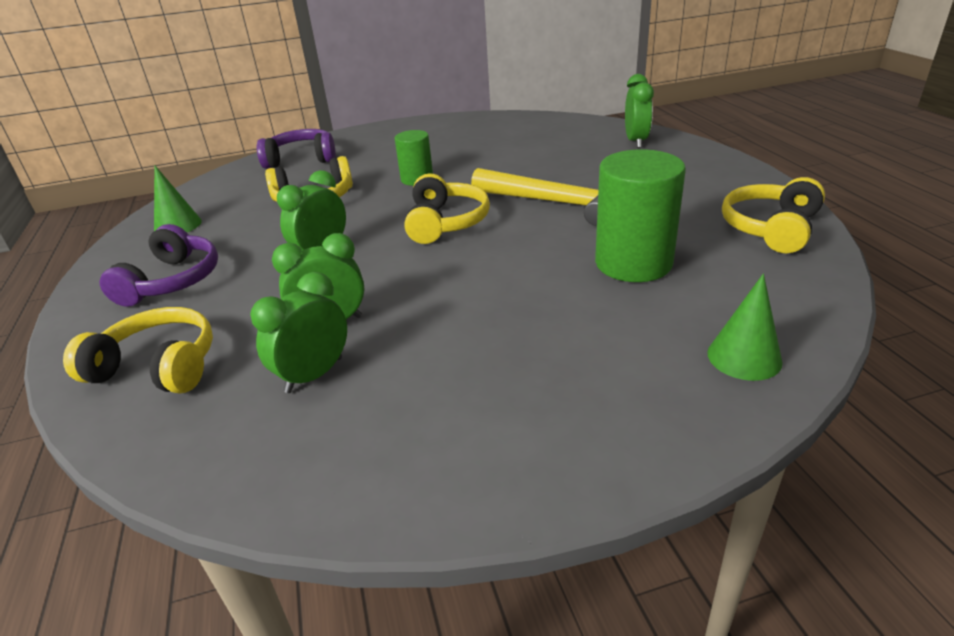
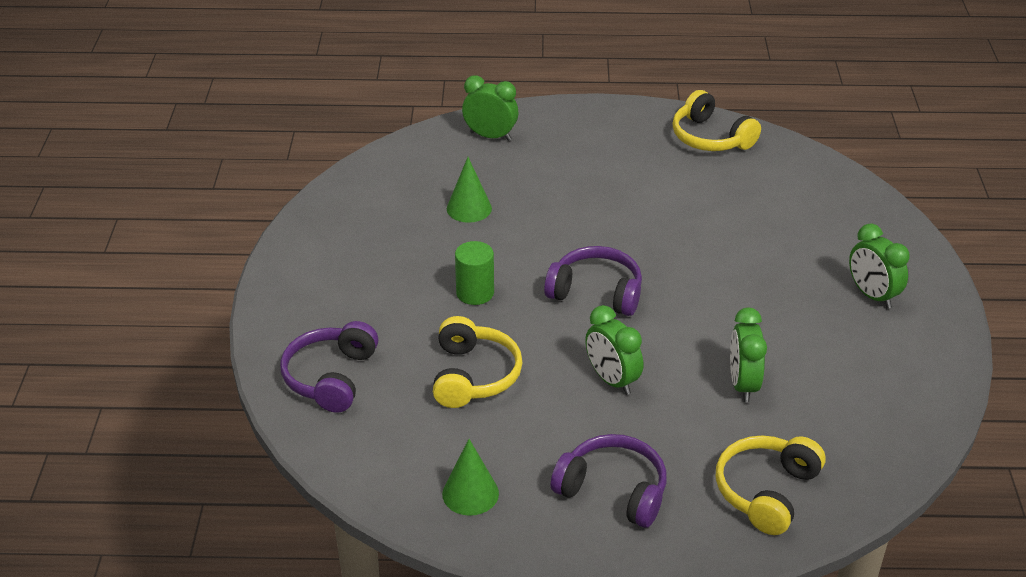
camera: 75 degrees left, 5 degrees up
green clock [250,272,347,393] -> green clock moved to [849,223,910,309]
yellow headphones [404,173,490,244] -> purple headphones [544,246,642,316]
yellow hammer [471,168,598,226] -> none
green cylinder [595,149,686,282] -> none
green cone [707,274,783,381] -> green cone moved to [447,157,492,223]

